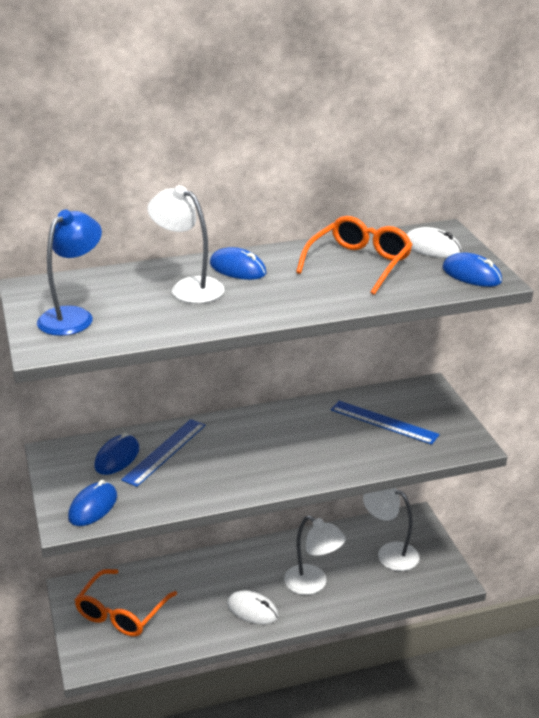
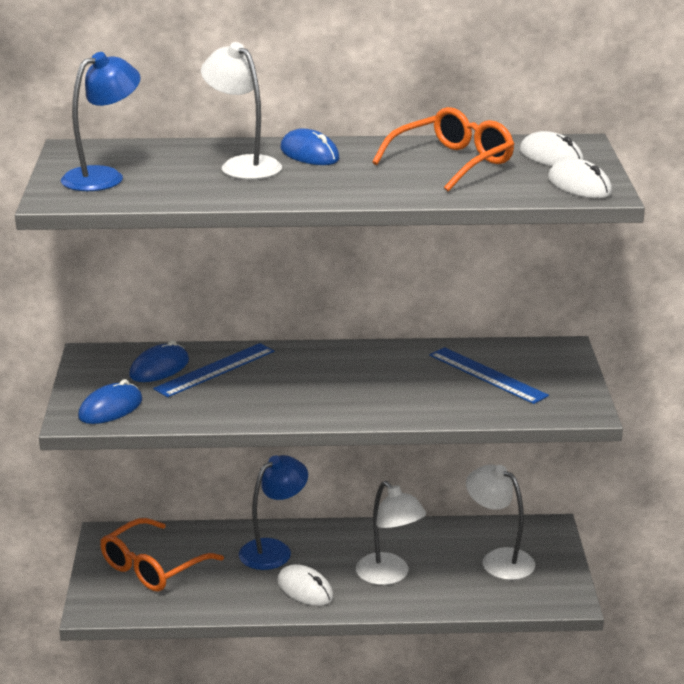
camera: 15 degrees right, 5 degrees down
blue mouse [443,253,502,287] -> white mouse [548,158,612,198]
none -> blue lamp [239,455,308,570]

